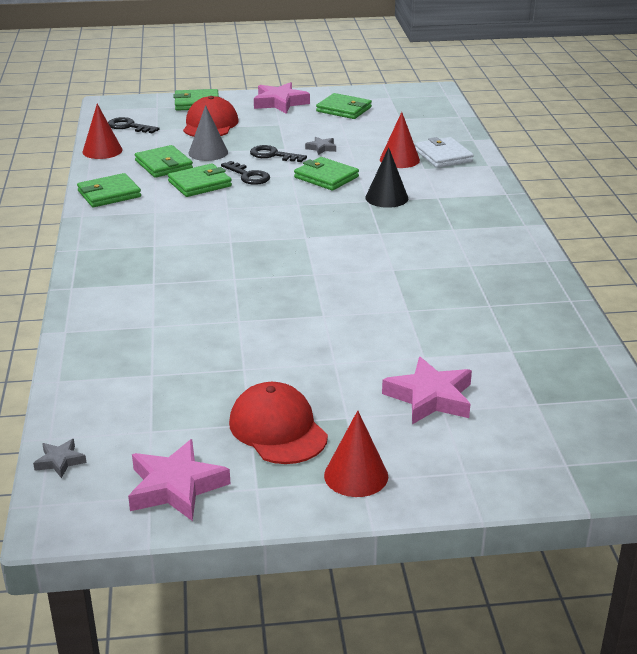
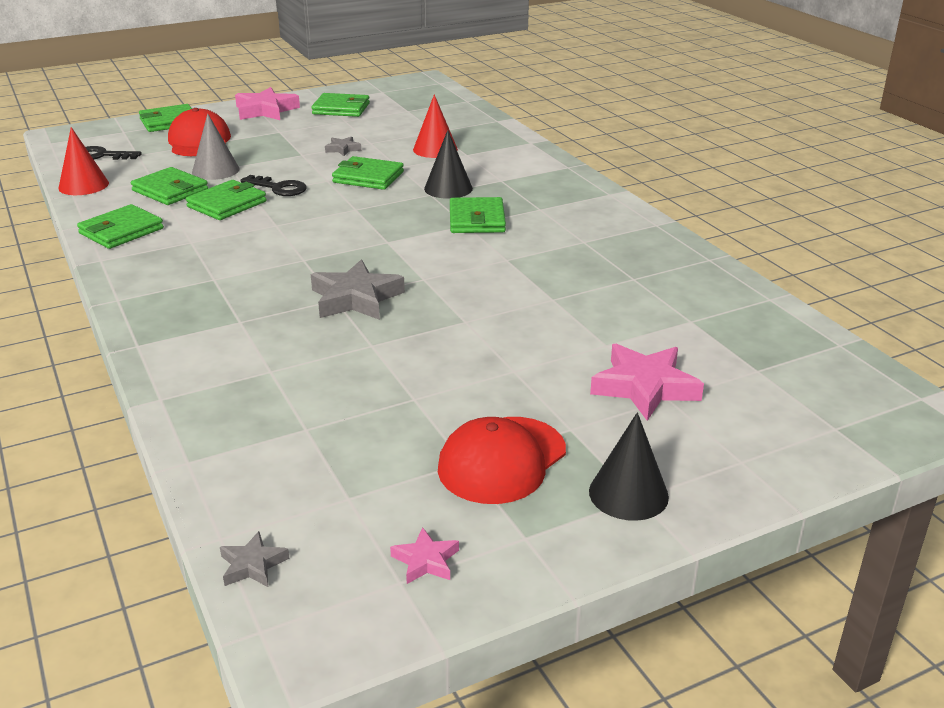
camera: 20 degrees left, 0 degrees up
pink star [128,439,230,521] -> pink star [390,527,459,584], size x0.51
red cap [229,382,328,464] -> red cap turned 90 degrees counterclockwise [438,417,566,504]
black key [250,145,307,162] -> none
red cone [324,410,388,497] -> black cone [589,412,669,521]
white wallet [415,137,474,168] -> none
none -> grey star [311,260,405,320]
none -> green wallet [450,197,506,233]

